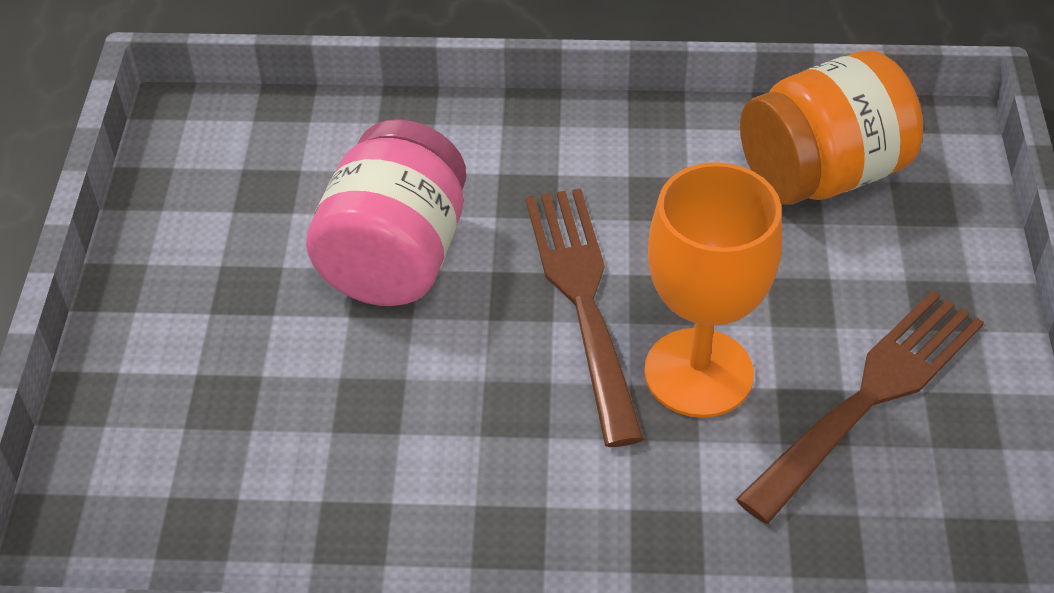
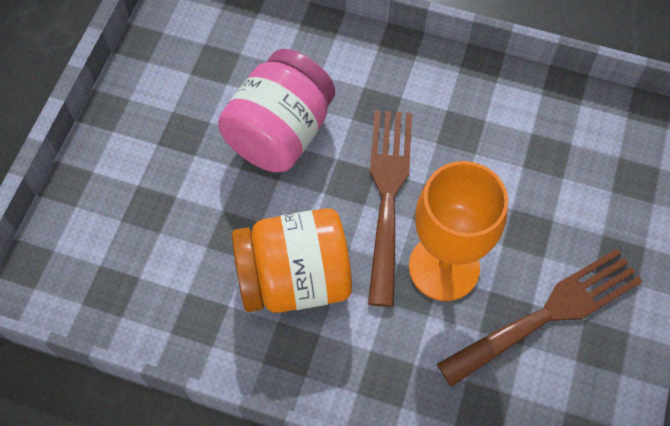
camera: 15 degrees right, 15 degrees up
orange jar [740,50,923,205] -> orange jar moved to [232,208,352,313]

